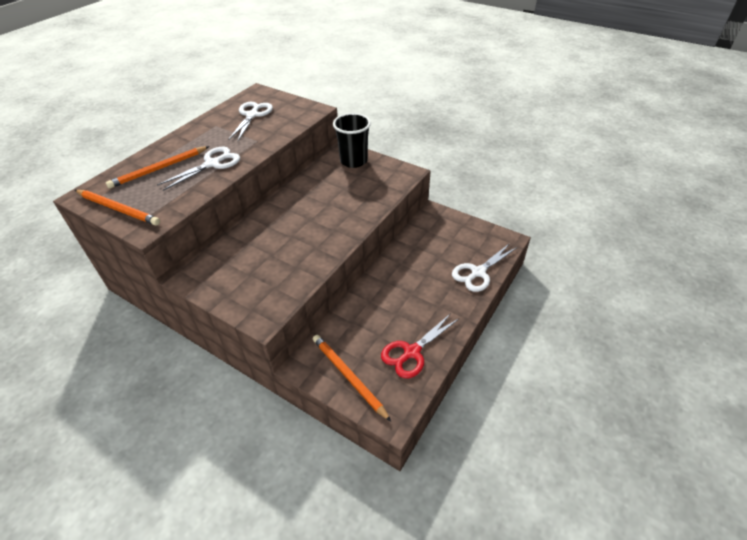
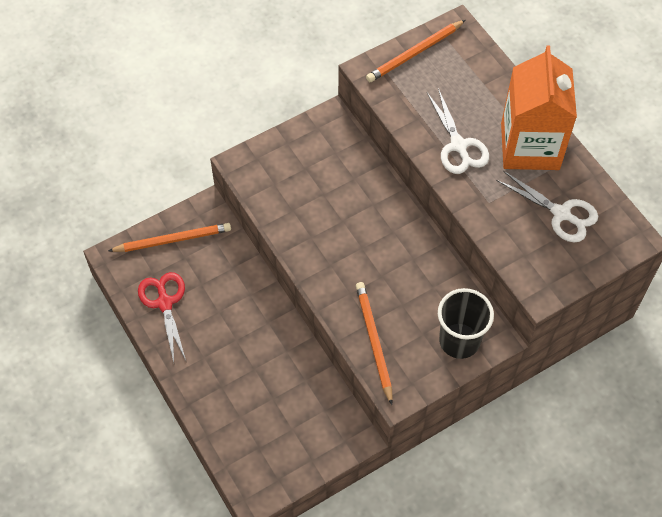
camera: 115 degrees right, 15 degrees up
orange pencil [106,146,209,189] -> orange pencil moved to [356,282,393,405]
white scissors [452,243,518,292] -> none
none -> orange carton [501,46,577,170]

